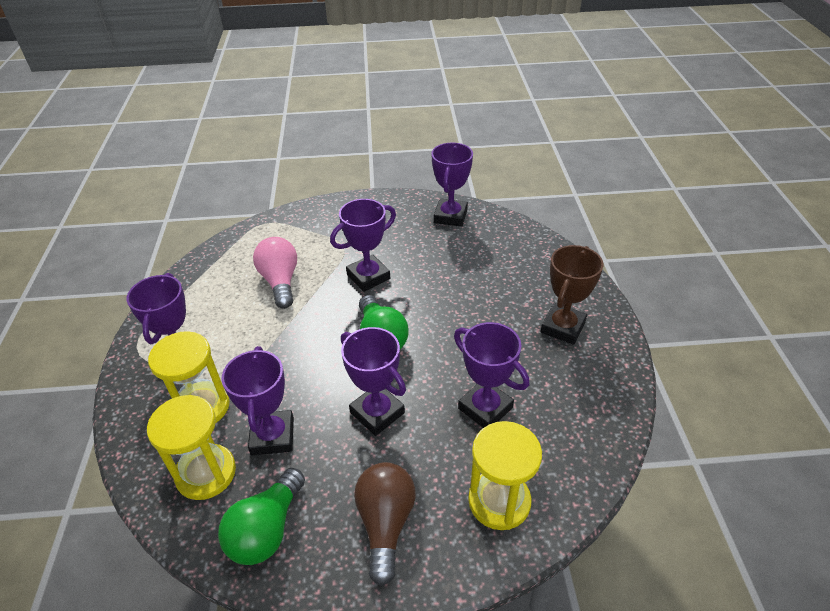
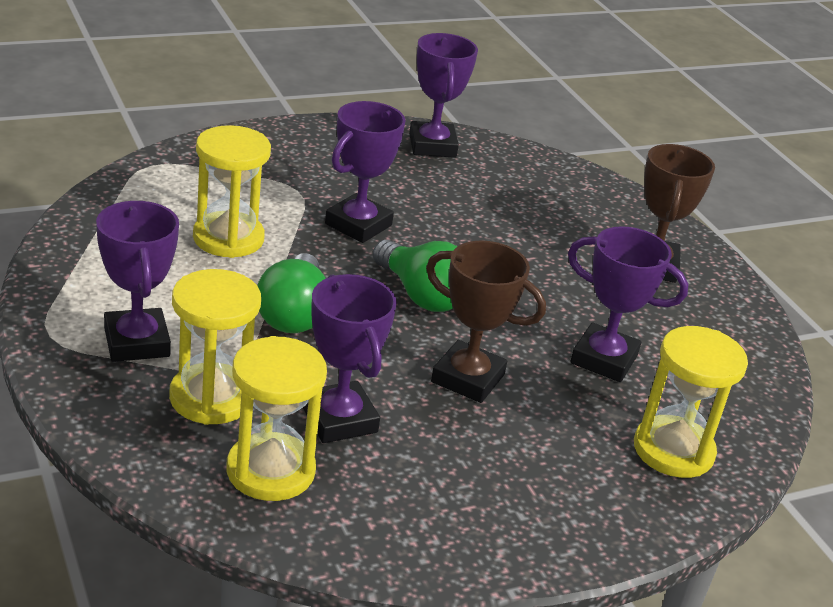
camera: 25 degrees left, 10 degrees down
green light bulb [218,468,305,565] -> green light bulb moved to [257,253,326,333]
pink light bulb [253,237,297,309] -> yellow hourglass [193,125,271,258]
purple trophy [341,327,406,436] -> brown trophy [426,240,546,403]
brown light bulb [354,462,416,586] -> none

